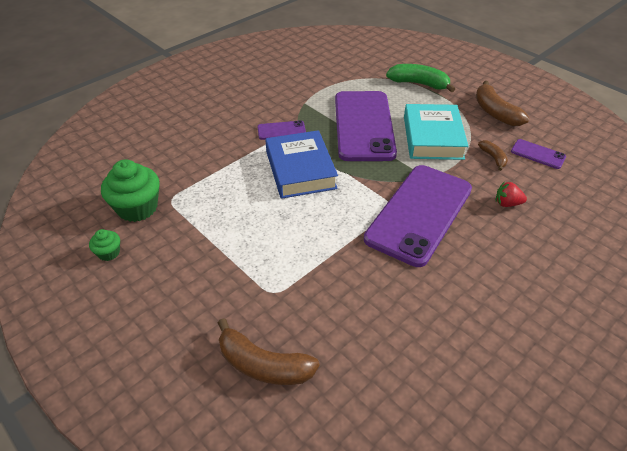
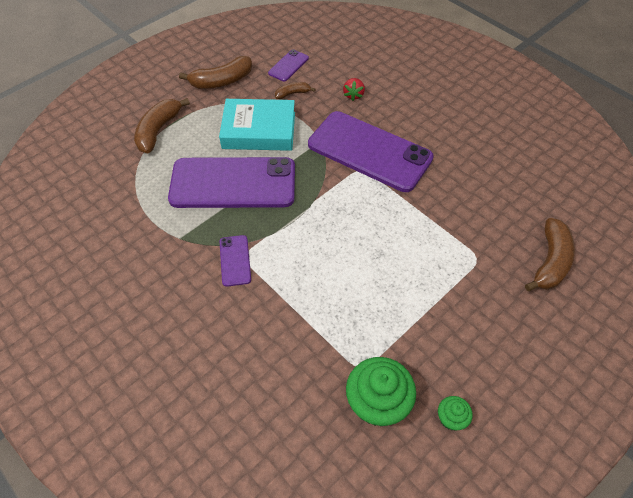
camera: 90 degrees left, 10 degrees up
blue book [265,130,338,199] -> none
green banana [386,64,455,92] -> brown banana [134,98,190,153]

